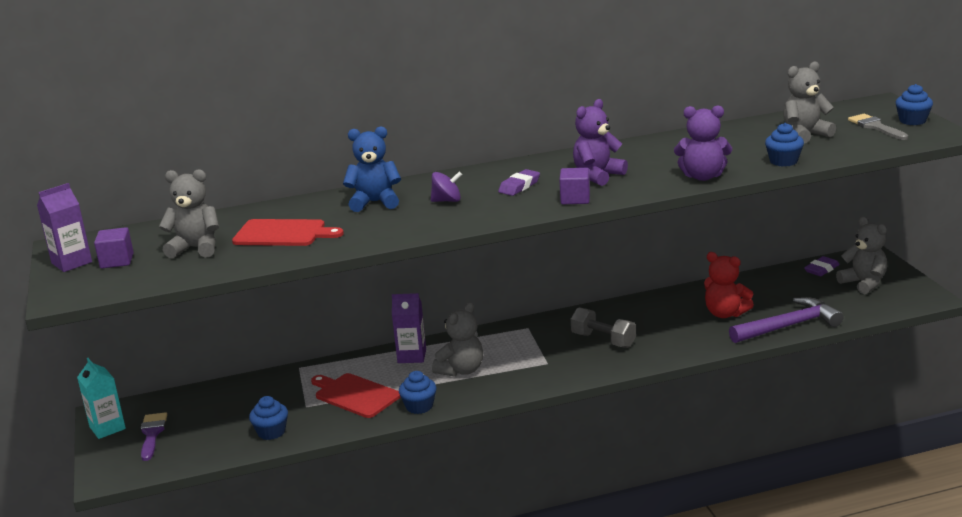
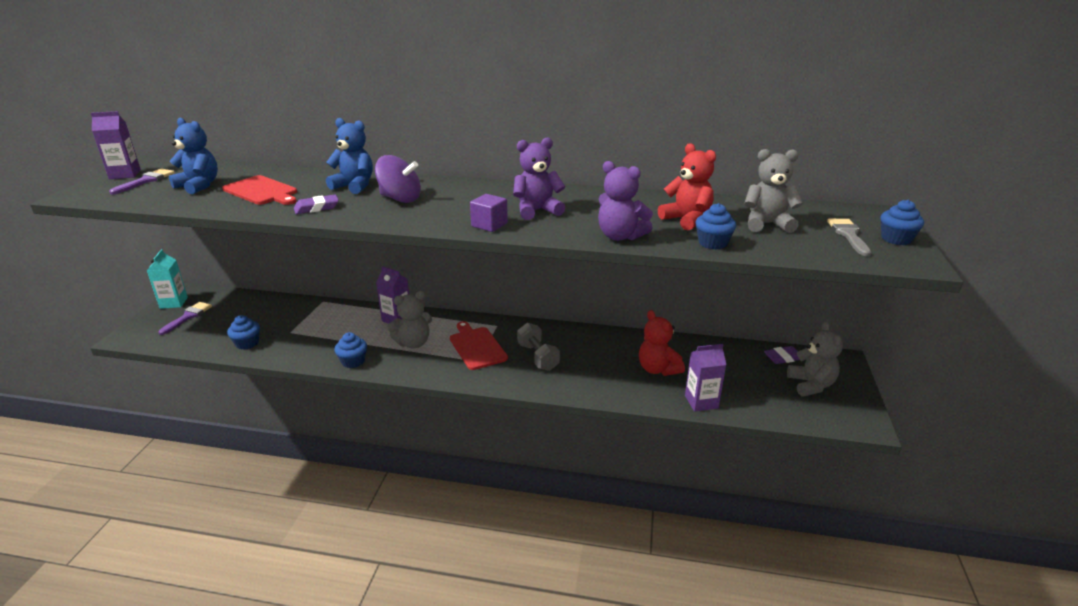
camera: 25 degrees right, 5 degrees up
purple cube [94,227,134,268] -> purple brush [109,168,175,194]
grey teddy bear [159,169,219,258] -> blue teddy bear [169,118,218,194]
red cutting board [311,373,401,418] -> red cutting board moved to [450,321,508,370]
purple spinning top [431,172,462,202] -> purple spinning top [375,155,421,203], size x1.56
purple eraser [498,169,540,196] -> purple eraser moved to [294,194,339,214]
purple hammer [729,297,843,343] -> purple carton [685,344,726,412]
none -> red teddy bear [658,143,716,230]

